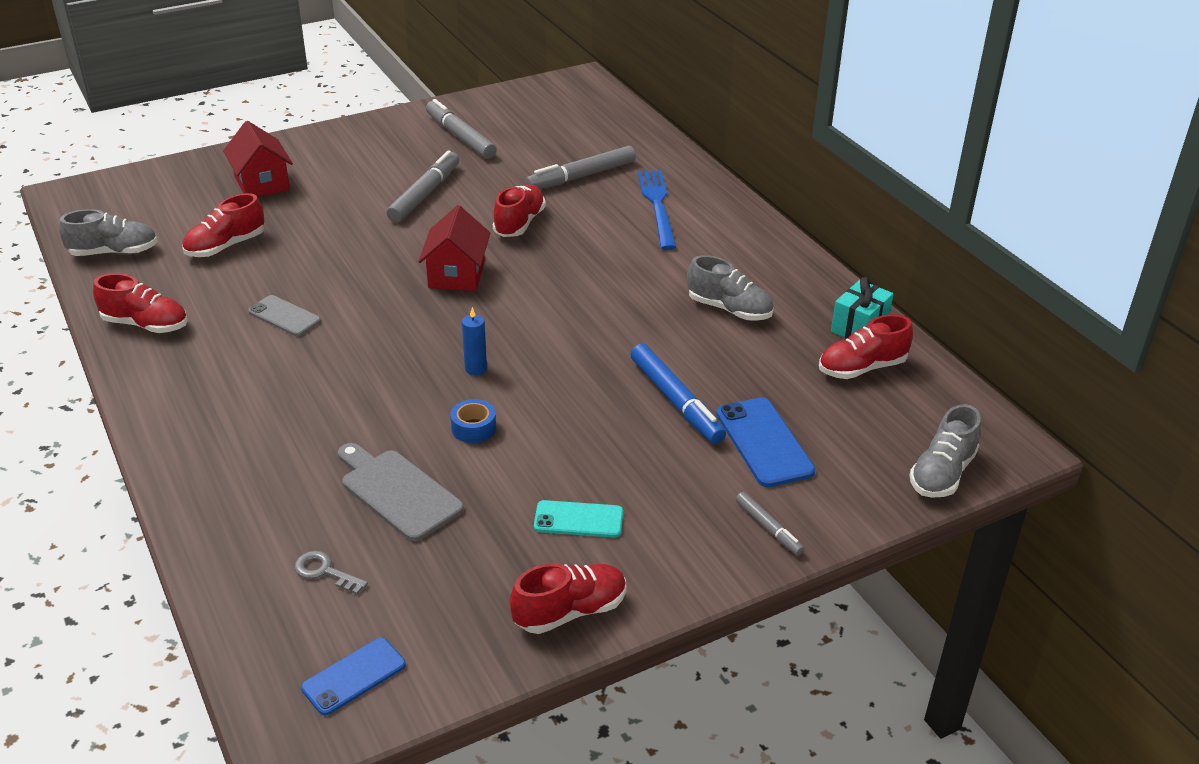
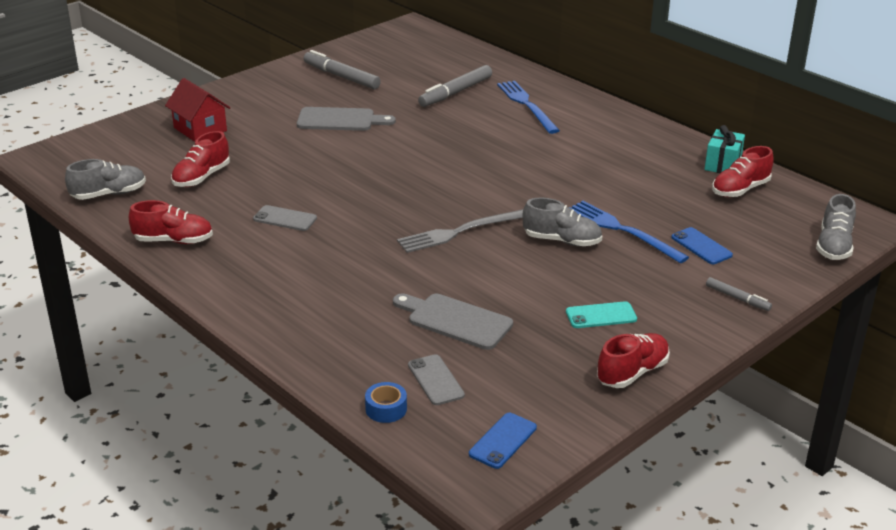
camera: 15 degrees left, 5 degrees down
grey key [295,551,368,594] -> grey phone [408,354,465,405]
grey marker [386,150,459,222] -> grey cutting board [297,107,396,131]
red house [418,205,490,291] -> none
blue tape [450,399,496,443] -> blue tape moved to [365,382,407,423]
blue candle [462,307,487,375] -> grey fork [397,209,523,253]
red shoe [493,184,546,237] -> none
blue marker [630,344,726,444] -> blue fork [569,201,689,263]
grey shoe [687,255,774,321] -> grey shoe moved to [523,198,602,247]
blue phone [716,397,816,487] -> blue phone [671,227,733,264], size x0.66

